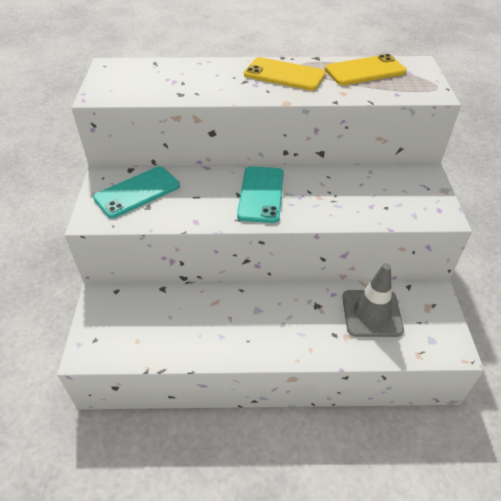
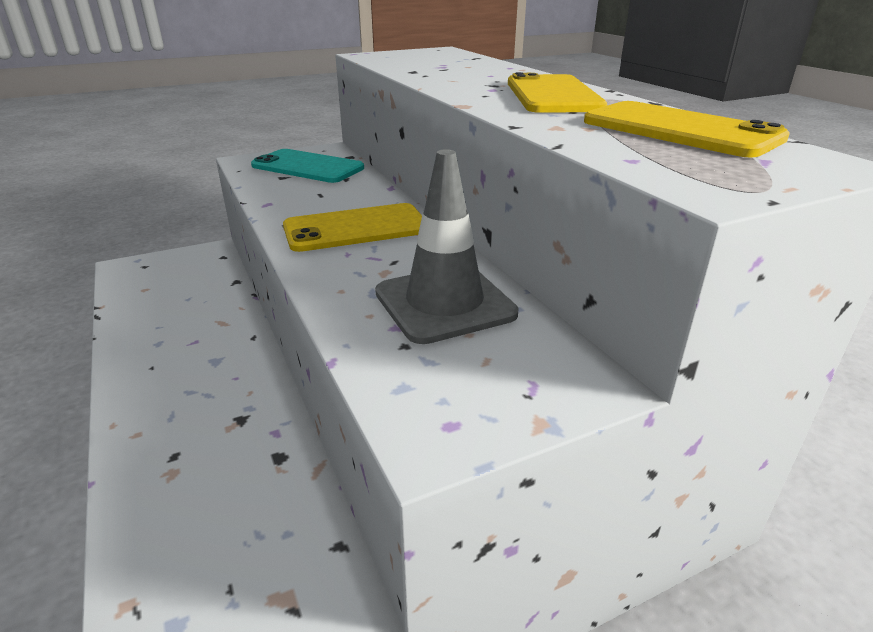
camera: 65 degrees right, 15 degrees down
turquoise phone [237,166,284,223] -> yellow phone [283,203,422,252]
grey traffic cone [342,263,404,337] -> grey traffic cone moved to [375,149,519,344]

